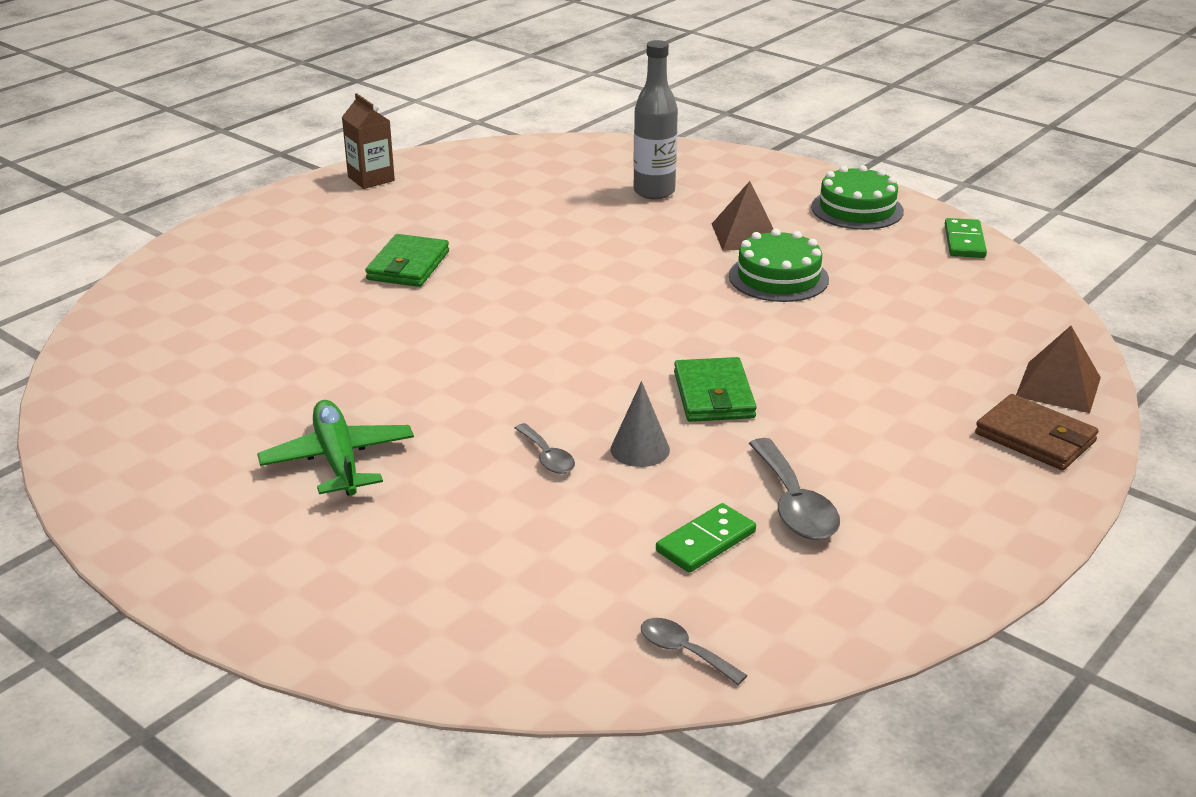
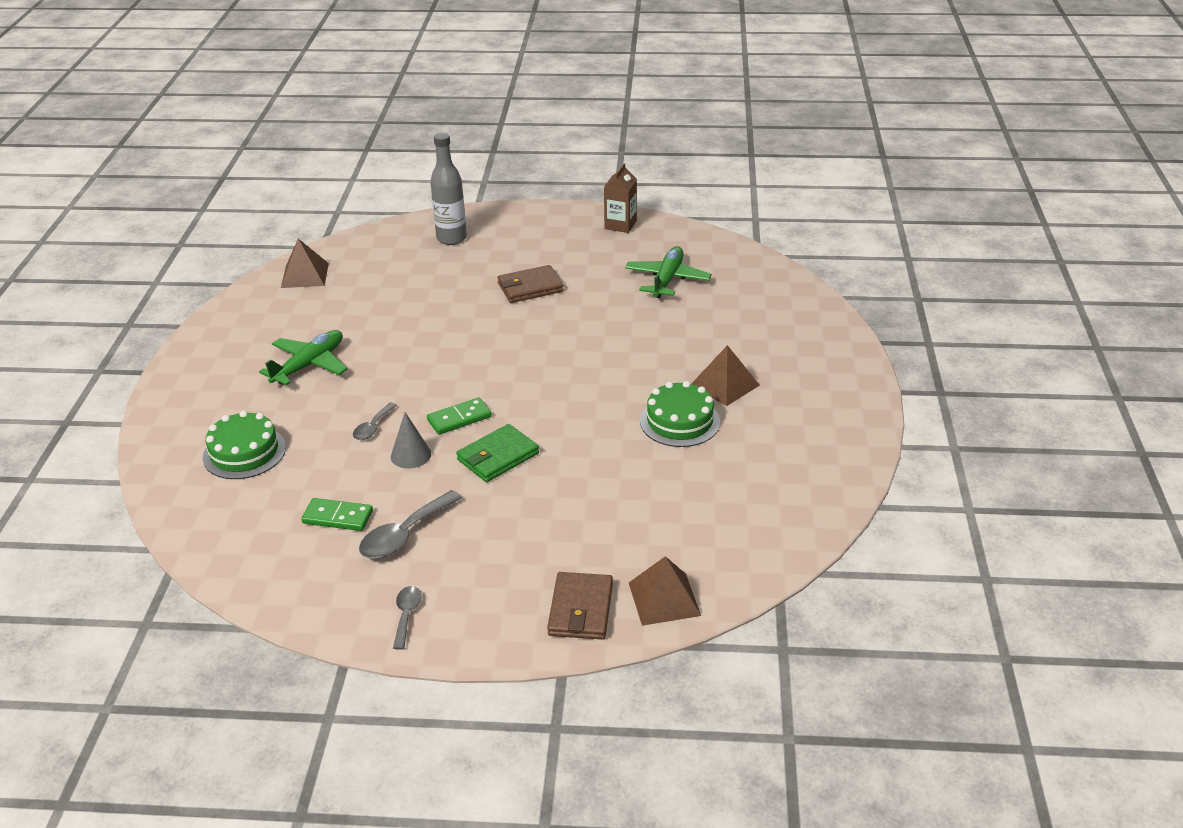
camera: 55 degrees right, 5 degrees up
green wallet [365,234,449,287] -> brown wallet [497,265,564,303]
grey bottle [633,40,678,199] -> grey bottle moved to [430,133,467,245]
grey spoon [641,618,748,685] -> grey spoon moved to [393,586,422,650]
green cake [811,165,904,230] -> green cake moved to [203,411,286,479]
green domino [945,218,987,258] -> green domino moved to [427,397,492,435]
none -> brown pyramid [281,239,329,288]
none -> green plane [625,246,712,298]

